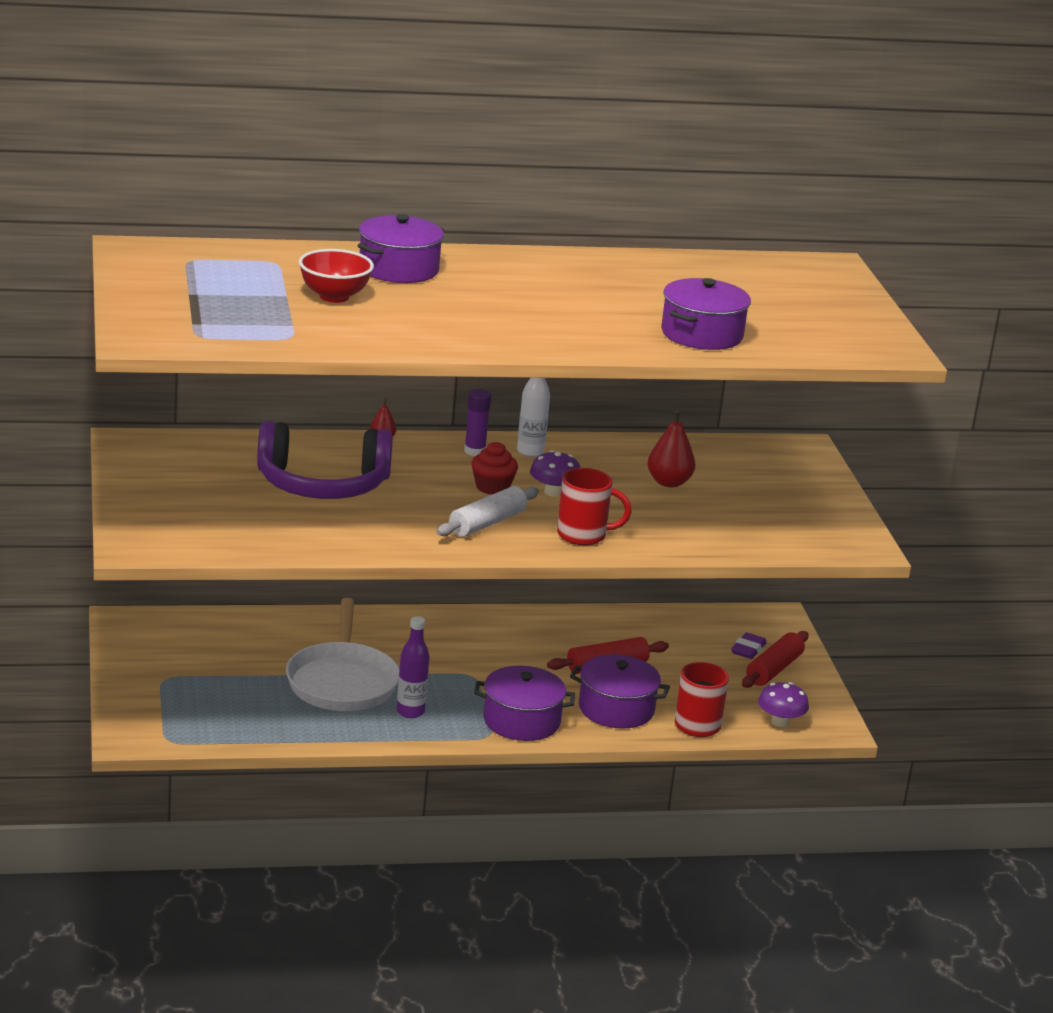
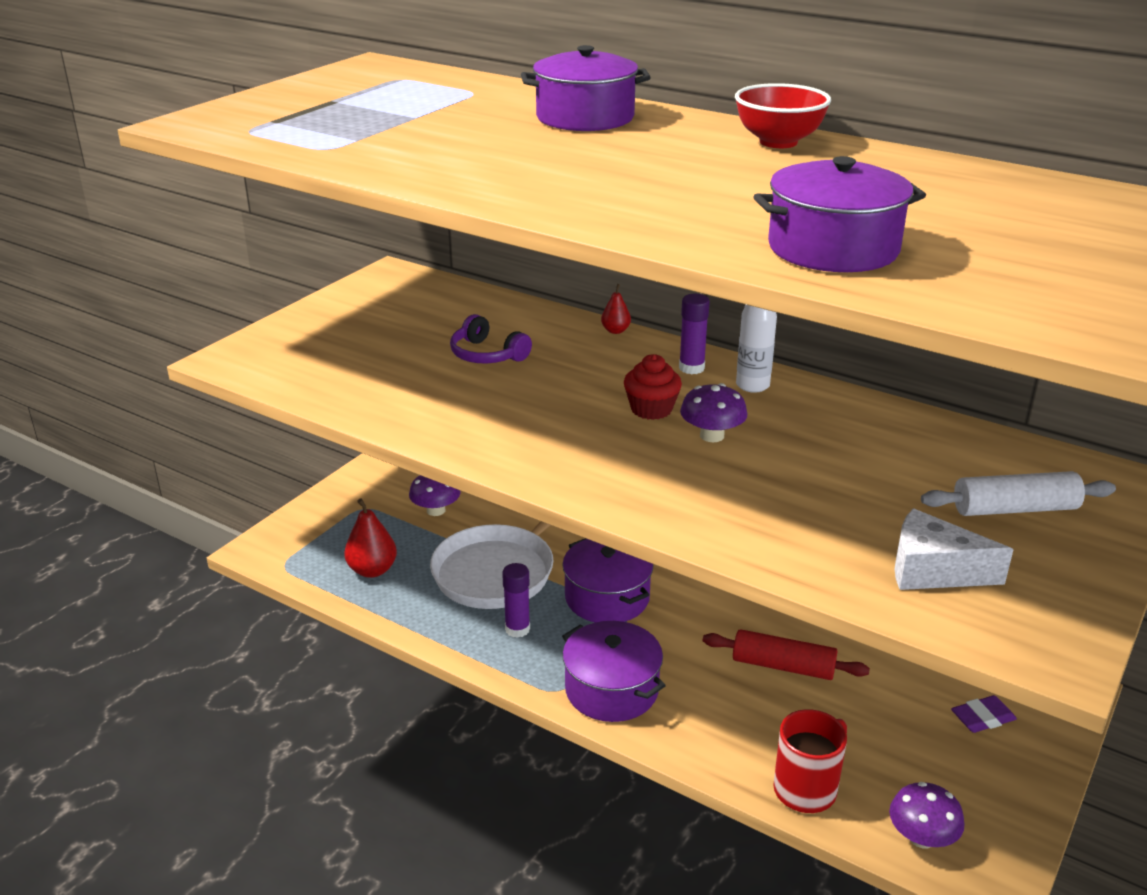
camera: 45 degrees right, 5 degrees up
purple headphones [257,421,393,499] -> purple headphones [450,314,532,363], size x0.50
red bowl [299,249,374,303] -> red bowl moved to [735,83,831,148]
purple bottle [397,616,430,718] -> purple glue stick [502,563,530,638]
white rolling pin [436,486,539,537] -> white rolling pin moved to [921,471,1116,516]
red mug [557,468,632,545] -> none
purple pot [570,655,670,729] -> purple pot moved to [562,538,653,622]
red pear [648,410,695,487] -> red pear moved to [344,499,397,578]
red rolling pin [742,631,808,688] -> none
none -> purple mushroom [409,475,460,516]
none -> white cheese [895,509,1014,590]

